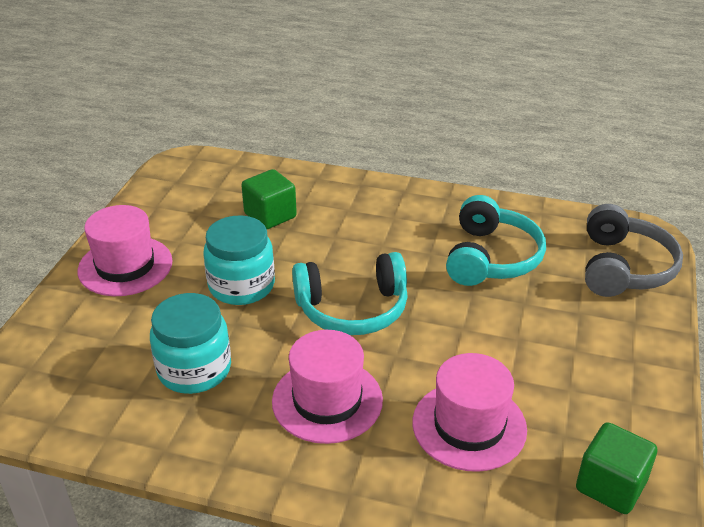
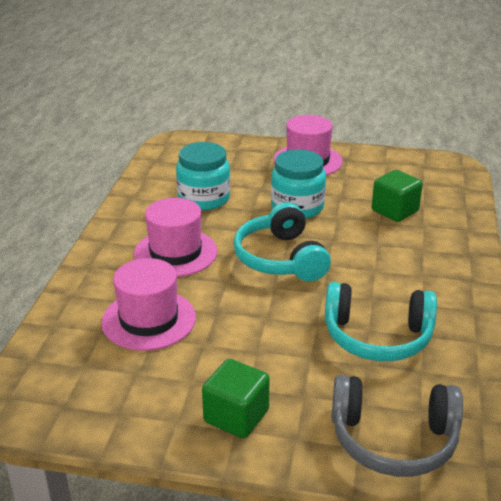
camera: 85 degrees right, 5 degrees down
green cube [576,422,657,514] -> green cube moved to [202,359,270,438]

